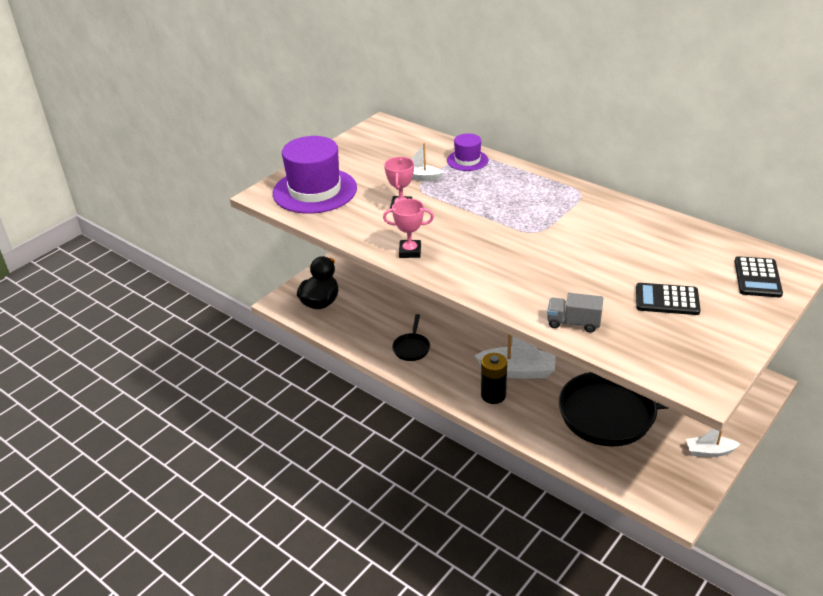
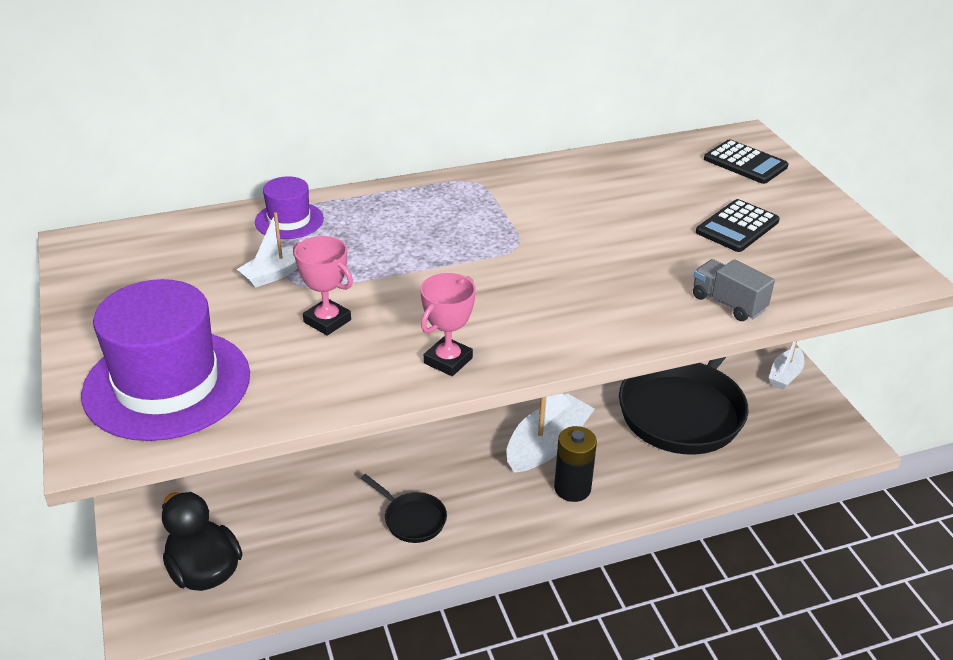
camera: 60 degrees left, 0 degrees up
grey truck [547,293,603,333] -> grey truck turned 90 degrees clockwise [693,259,775,321]

